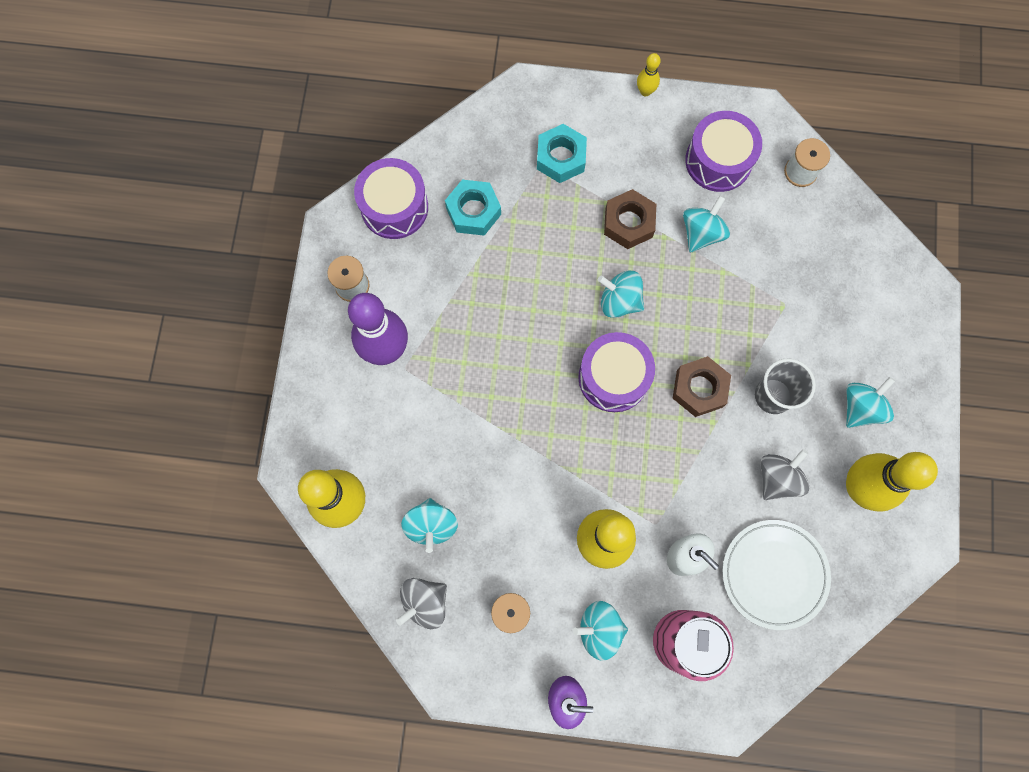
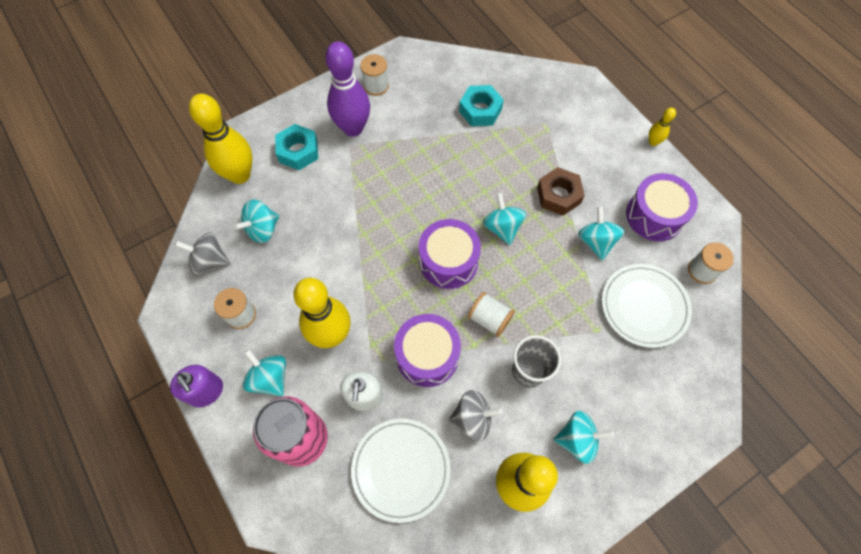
camera: 50 degrees right, 10 degrees down
purple drum [354,158,428,239] -> purple drum moved to [394,314,461,387]
turquoise nut [537,124,587,183] -> turquoise nut moved to [275,124,318,170]
brown nut [673,356,731,417] -> white spool [468,292,515,337]
turquoise spinning top [683,195,730,252] -> turquoise spinning top turned 90 degrees counterclockwise [578,206,625,260]
none -> white plate [602,264,692,348]

